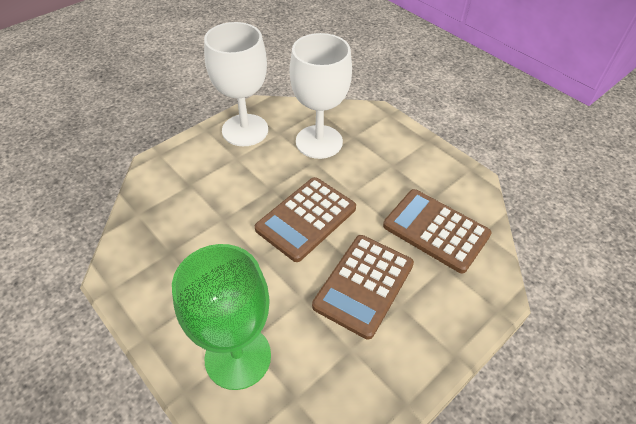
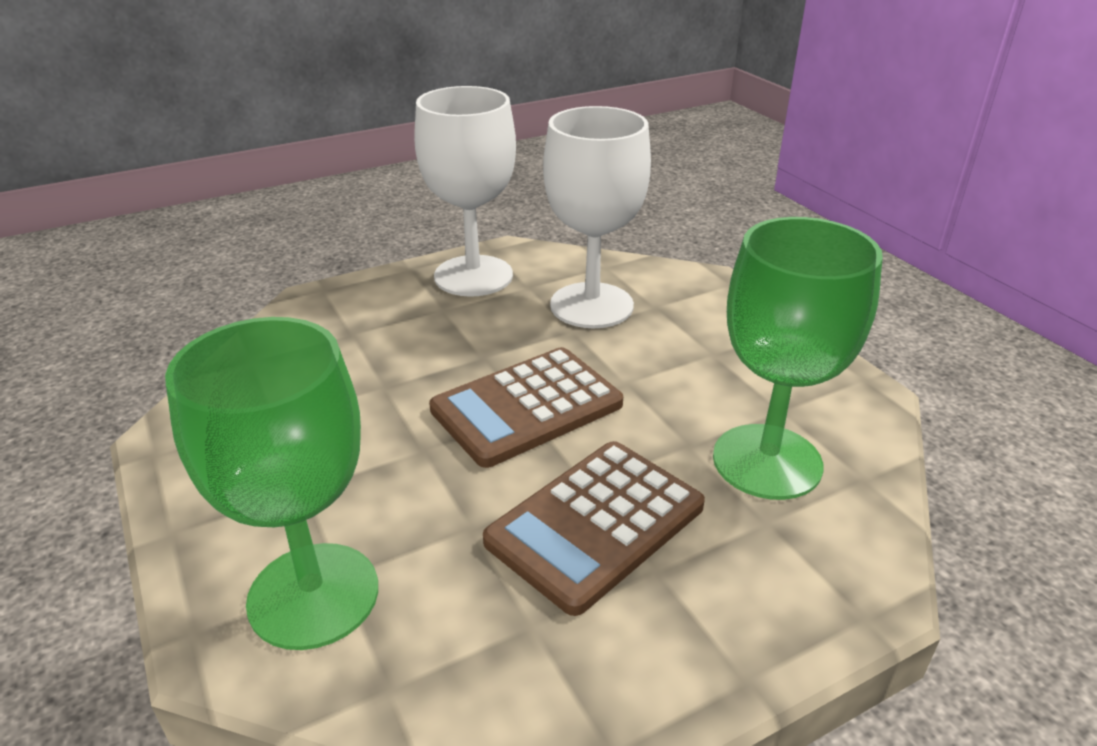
camera: 15 degrees right, 15 degrees down
brown calculator [383,189,492,273] -> green goblet [713,217,883,500]

